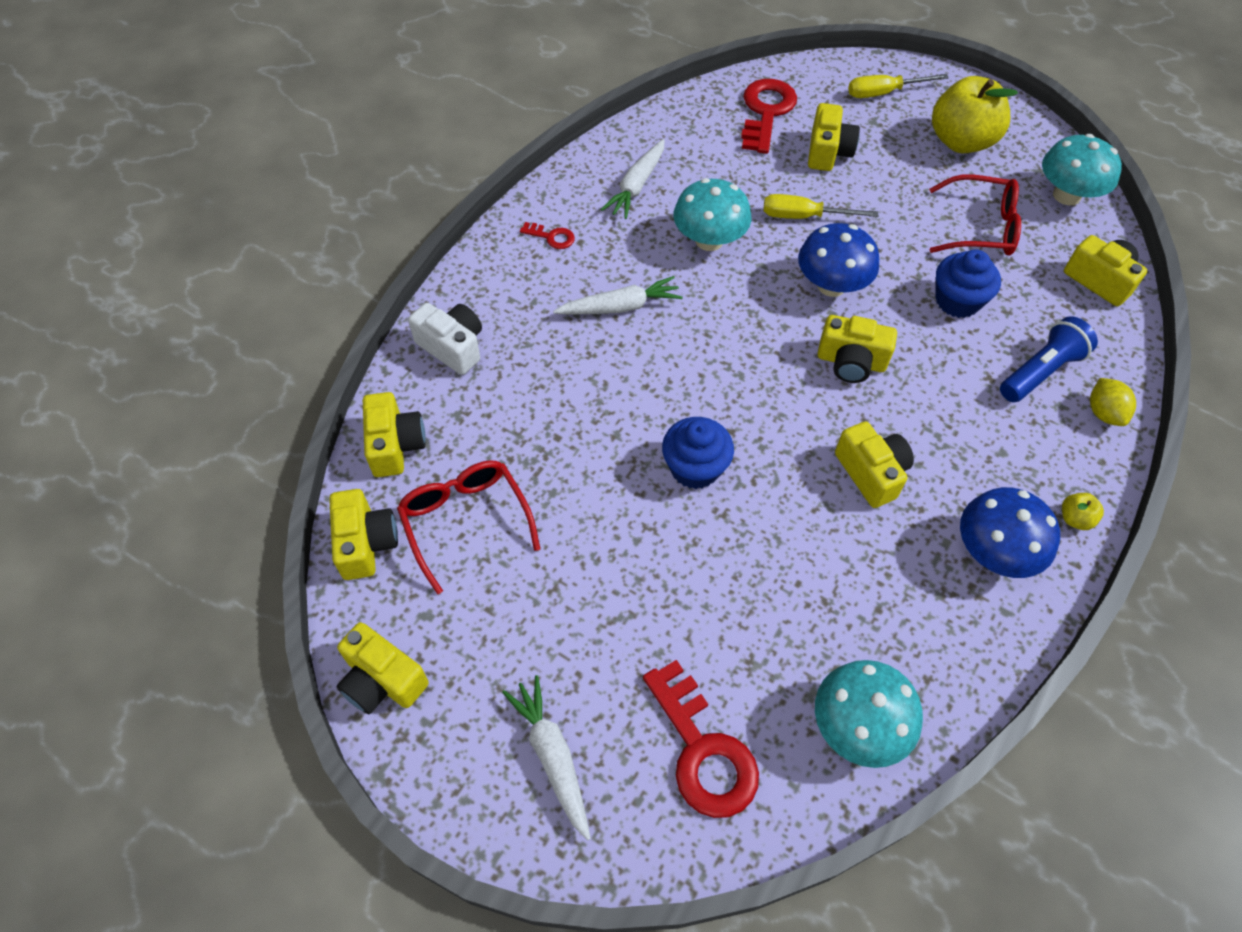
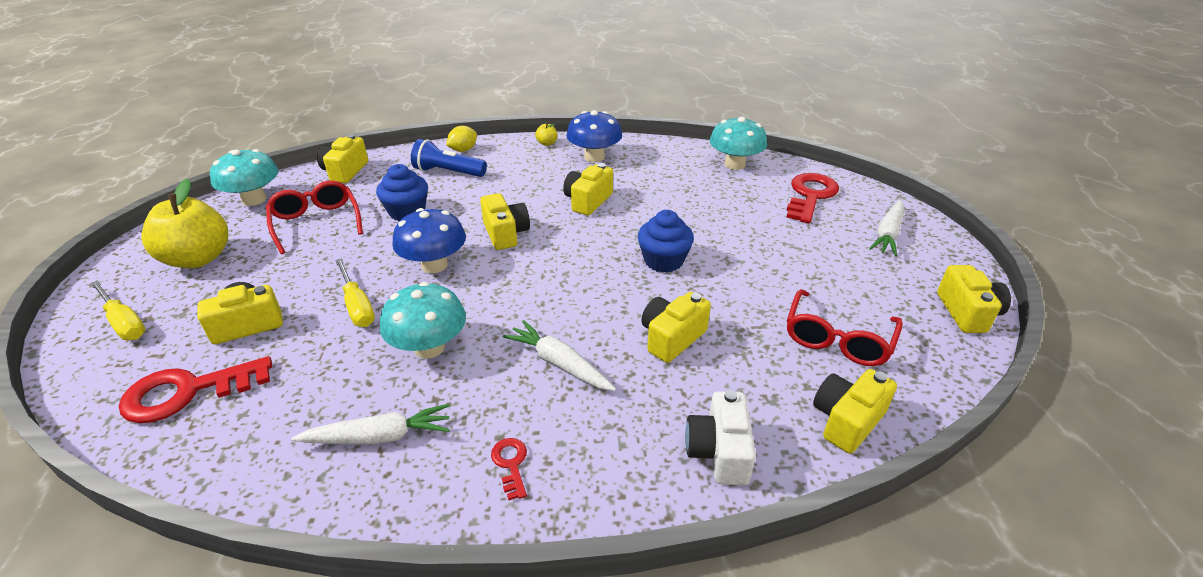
camera: 125 degrees left, 20 degrees down
yellow camera [329,489,398,580] -> yellow camera moved to [641,292,711,363]

